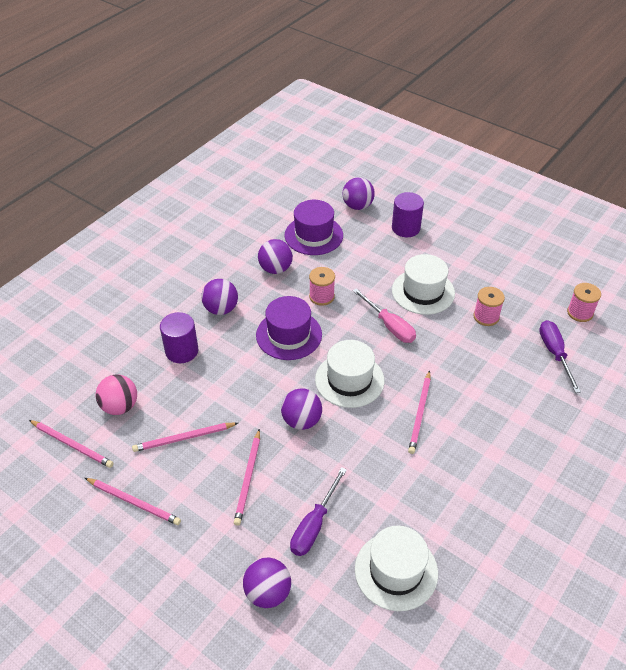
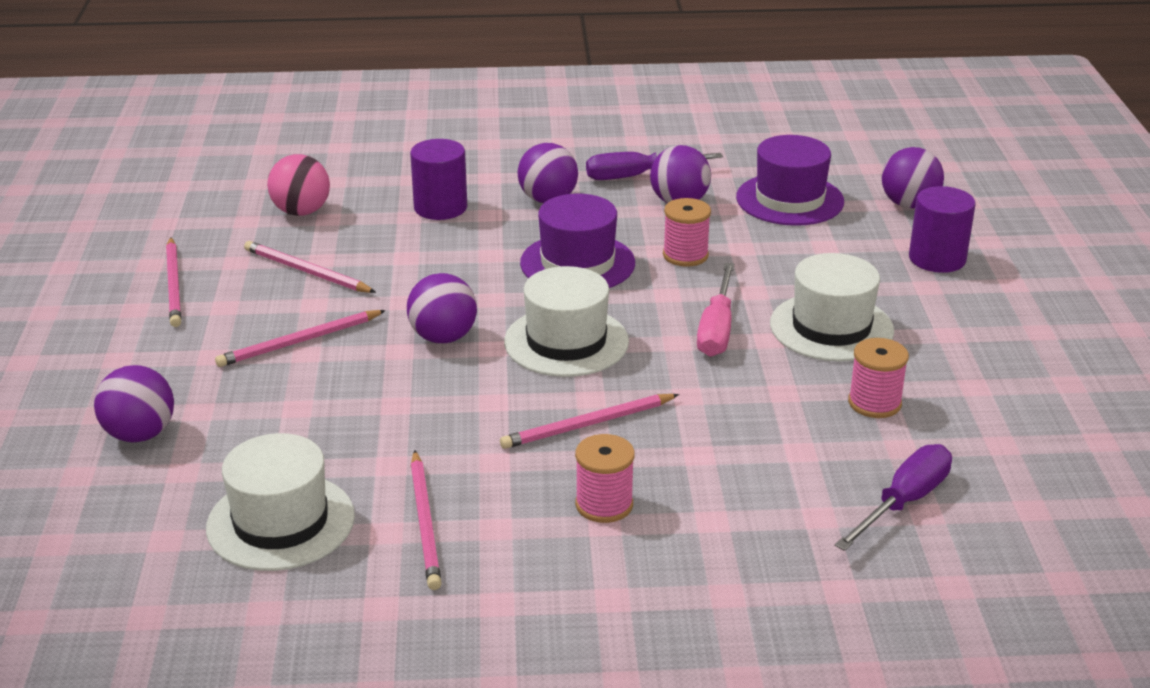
camera: 50 degrees right, 15 degrees down
pink pencil [29,420,113,468] -> pink pencil moved to [411,450,442,590]
purple screwdriver [290,467,347,556] -> purple screwdriver moved to [586,152,723,180]
pink spool [567,283,601,322] -> pink spool moved to [575,434,635,523]

